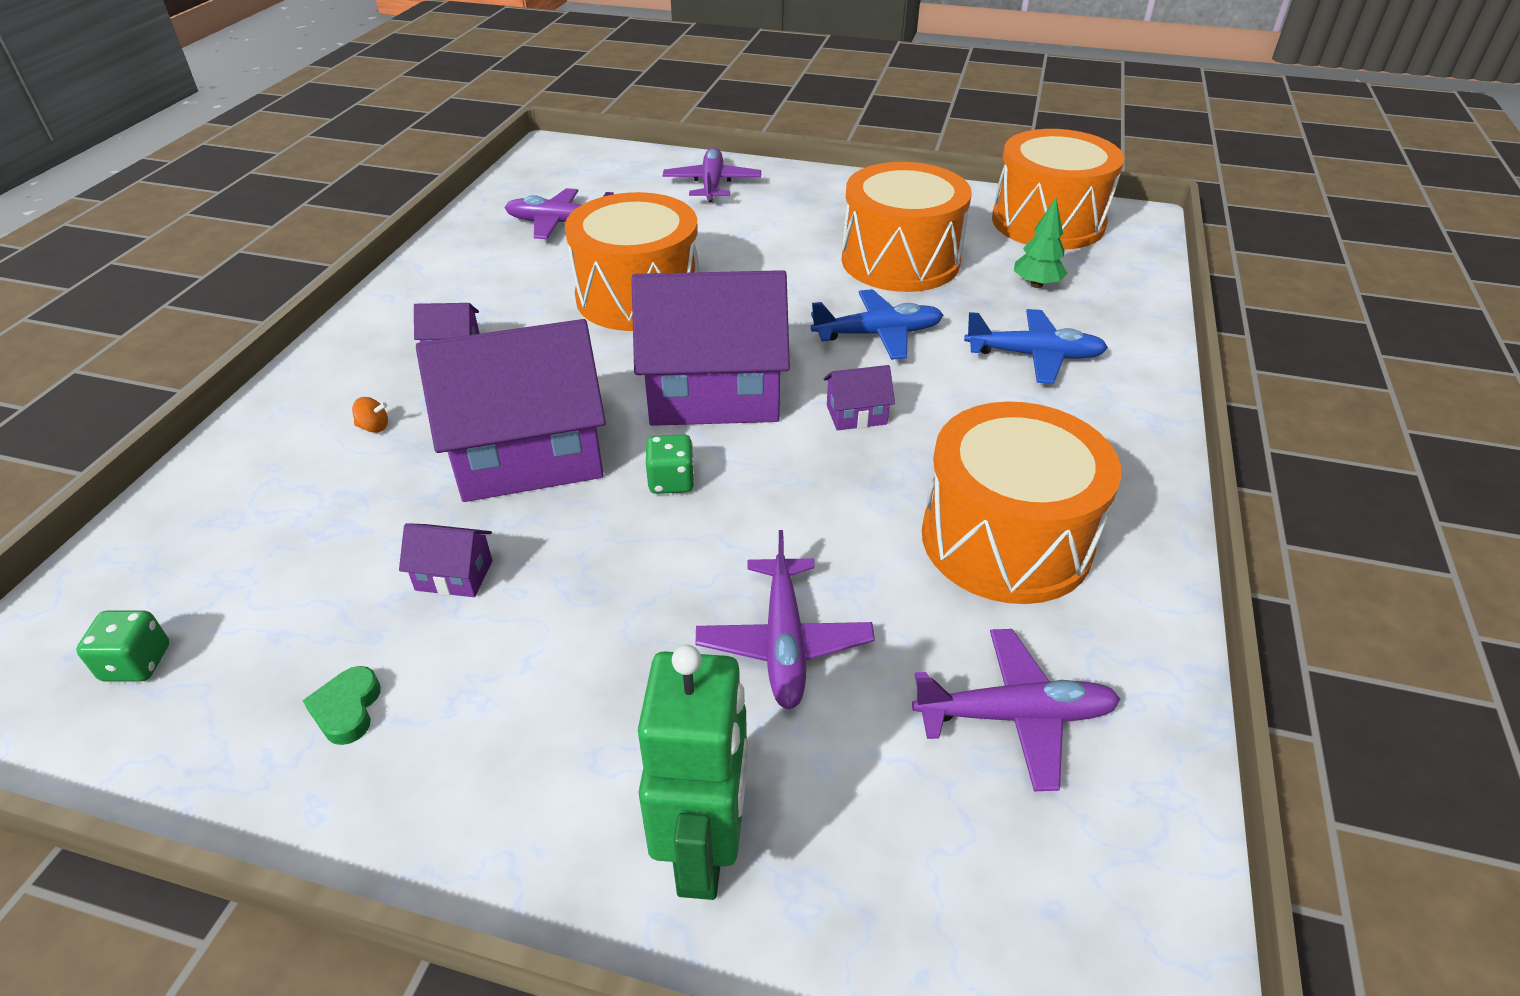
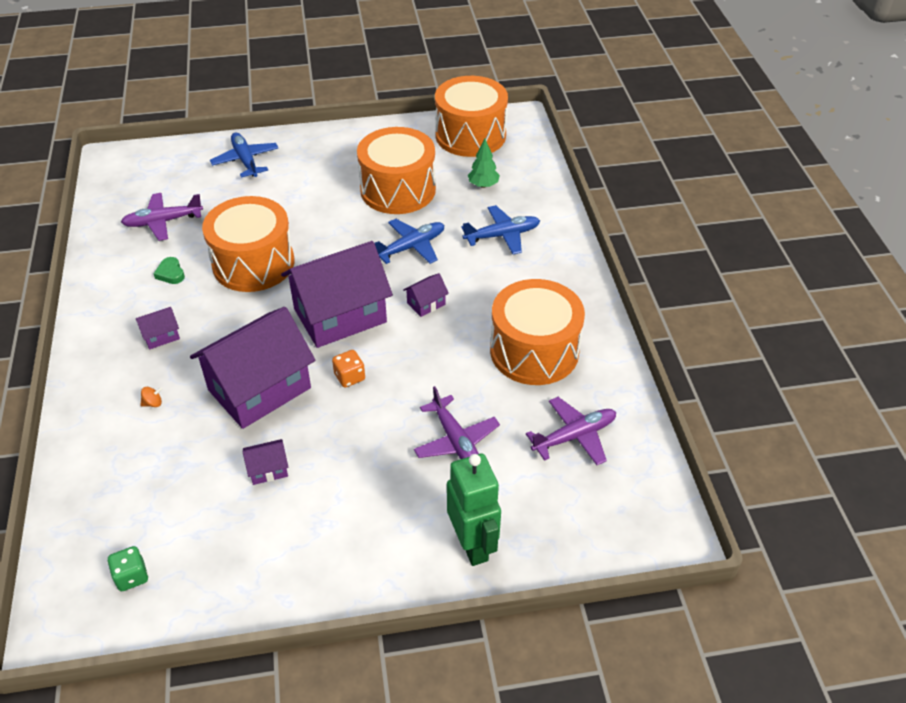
camera: 25 degrees left, 5 degrees up
green heart [302,666,381,745] -> green heart moved to [154,257,185,284]
green dice [646,434,695,494] -> orange dice [332,350,365,387]
purple plane [663,147,761,202] -> blue plane [210,132,279,178]

